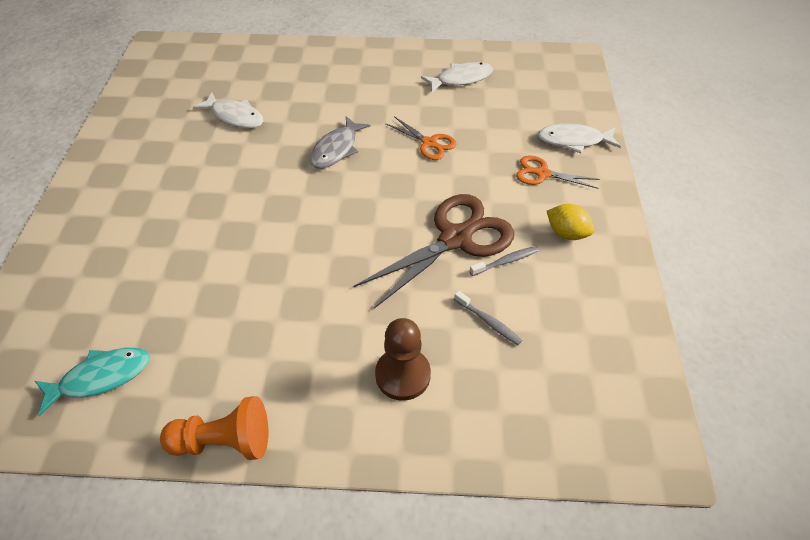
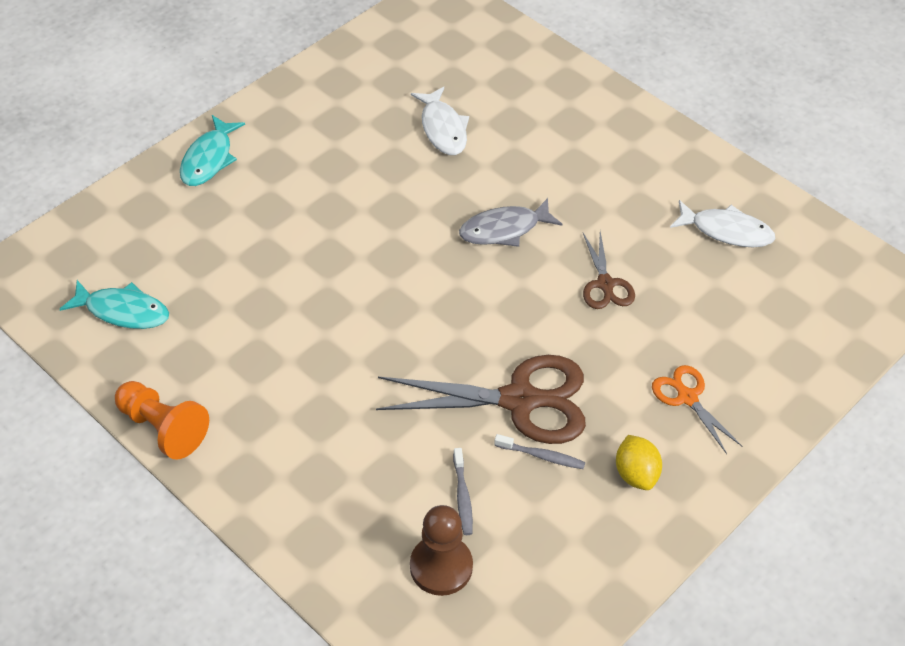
camera: 40 degrees right, 0 degrees up
brown pawn [375,318,431,401] -> brown pawn moved to [410,505,473,596]
orange scissors [385,116,457,160] -> brown scissors [583,231,635,309]
white fish [538,124,621,153] -> none
none -> turquoise fish [180,115,245,186]

